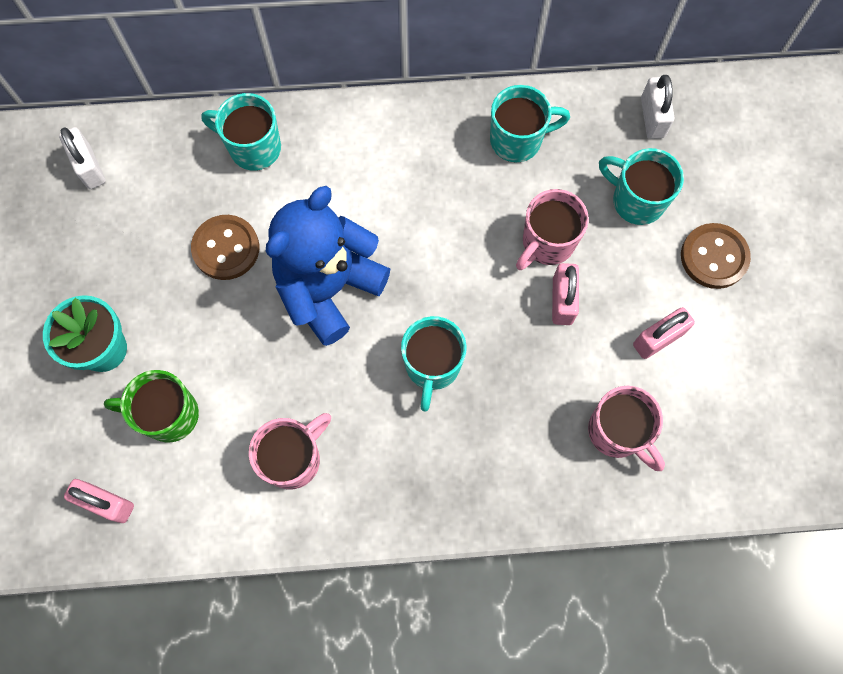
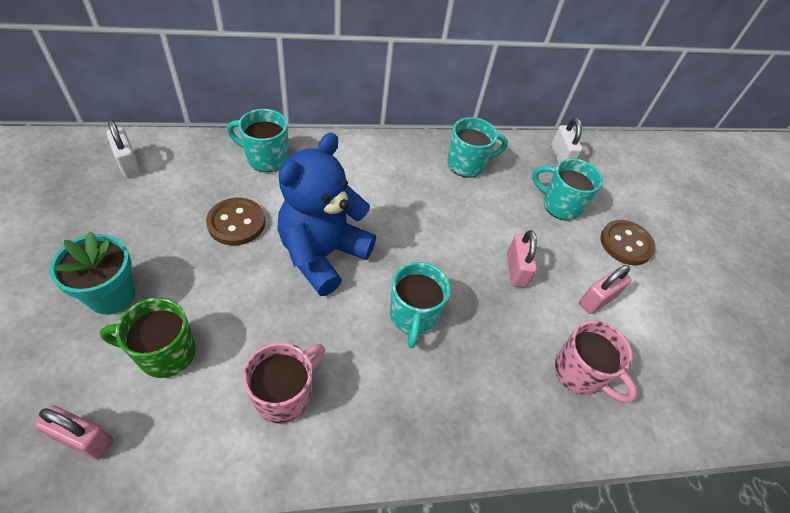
camera: 10 degrees left, 20 degrees down
pink mug [516,189,589,270] -> none

